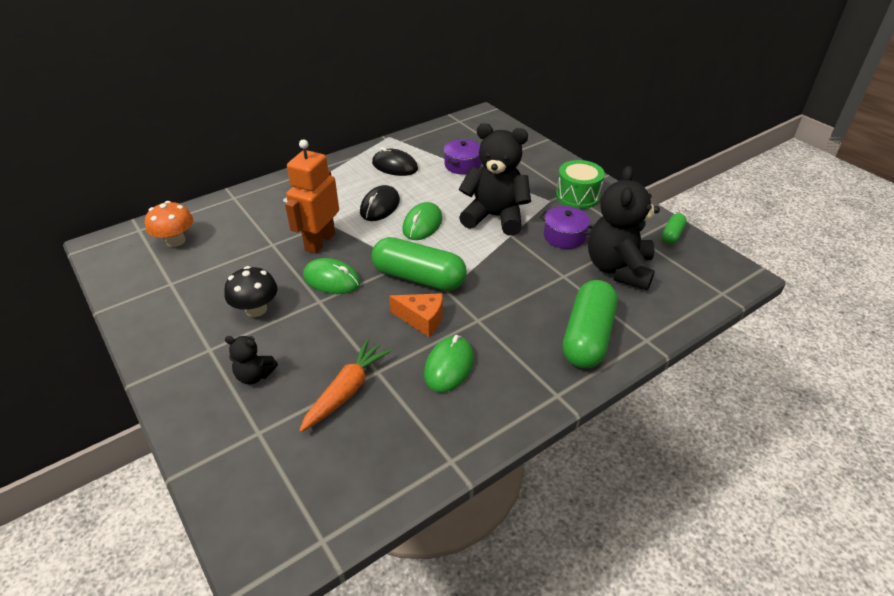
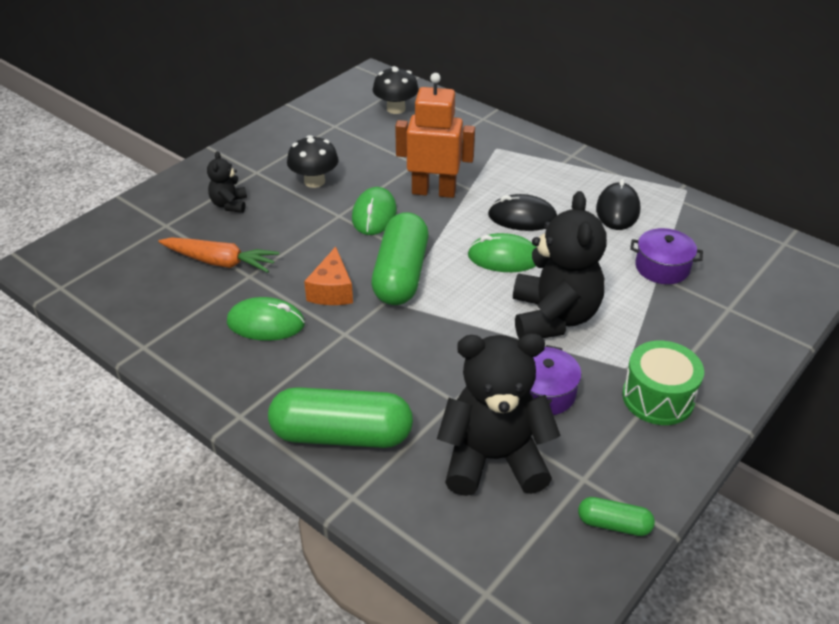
camera: 75 degrees right, 0 degrees up
orange mushroom [145,201,193,247] -> black mushroom [373,66,419,114]

